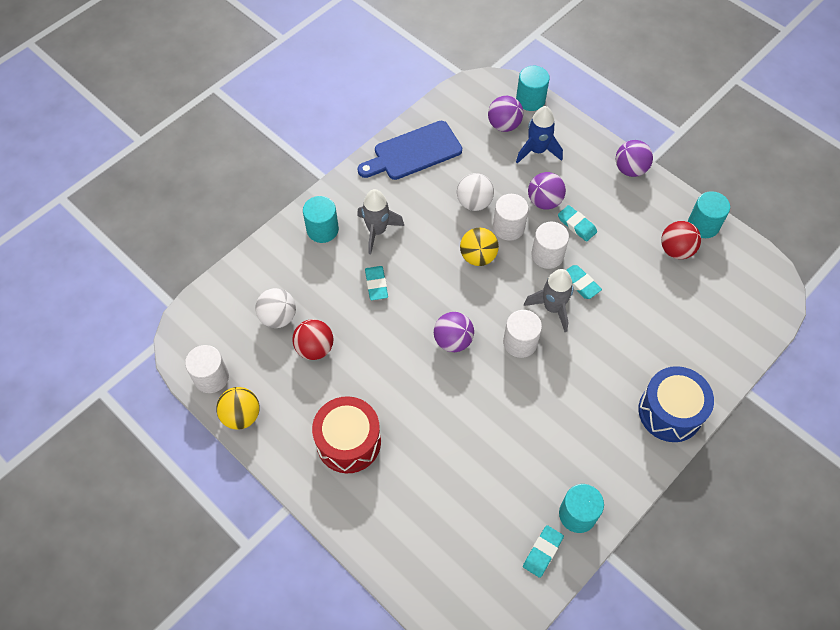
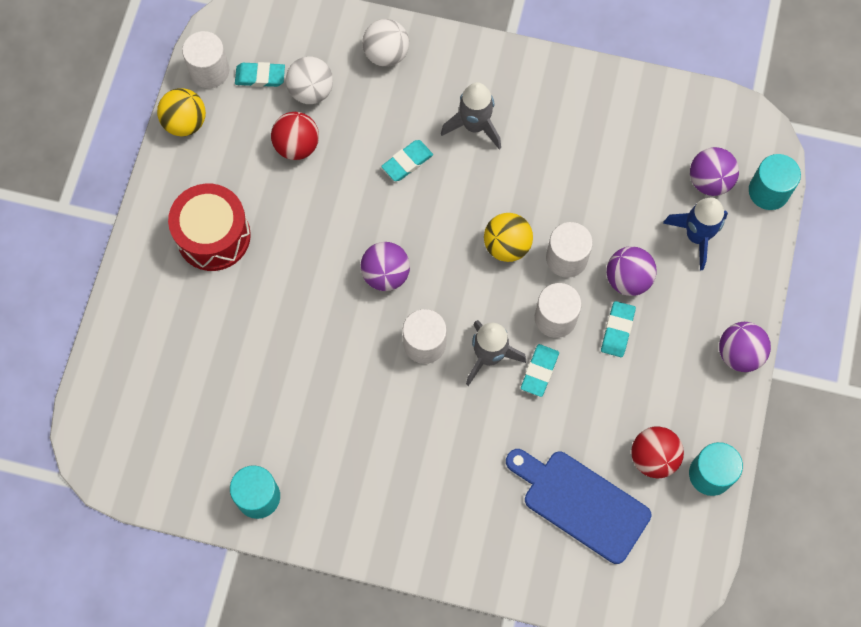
camera: 60 degrees right, 10 degrees up
turquoise cylinder [303,196,339,243] -> none
blue cutting board [358,121,462,180] -> blue cutting board moved to [506,449,651,564]
white ball [457,173,494,211] -> white ball moved to [362,19,409,67]
turquoise eraser [523,525,564,578] -> turquoise eraser moved to [235,62,285,87]
blue drum [638,366,714,442] -> none

